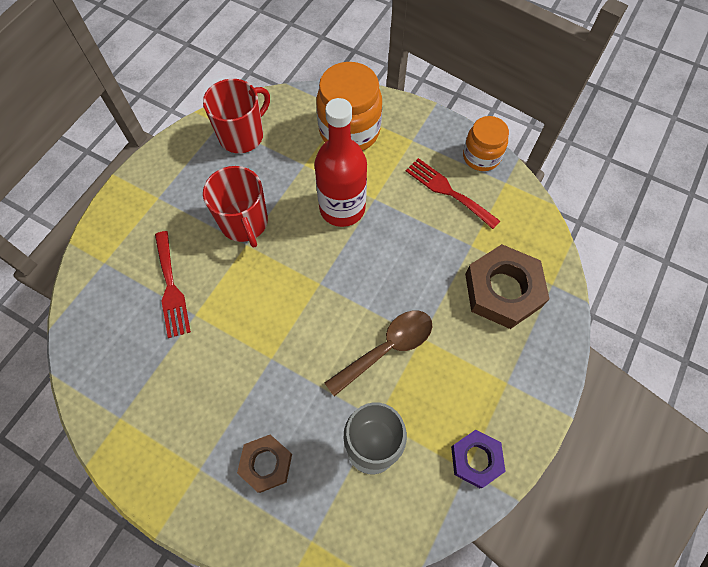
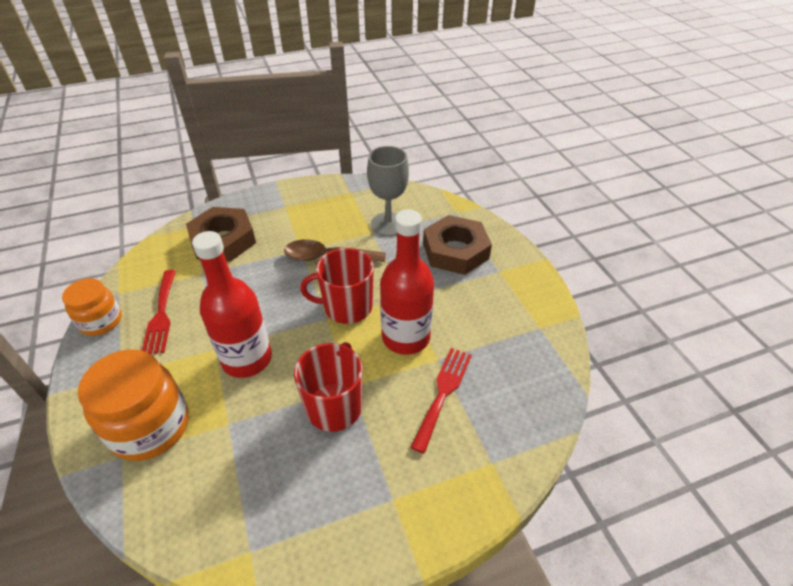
camera: 140 degrees left, 20 degrees down
red mug [203,79,270,153] -> red mug moved to [300,248,374,324]
brown nut [237,435,292,493] -> brown nut [423,215,492,275], size x1.69
purple nut [451,430,506,488] -> none
none -> red bottle [380,210,434,355]

